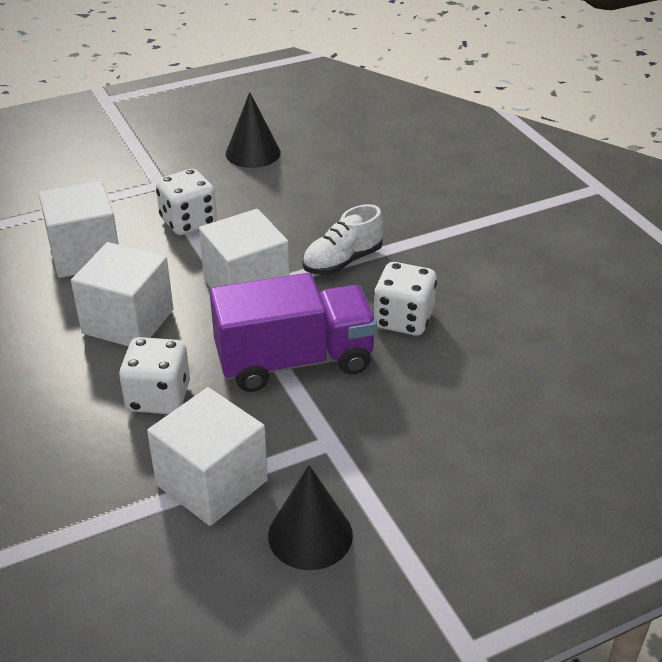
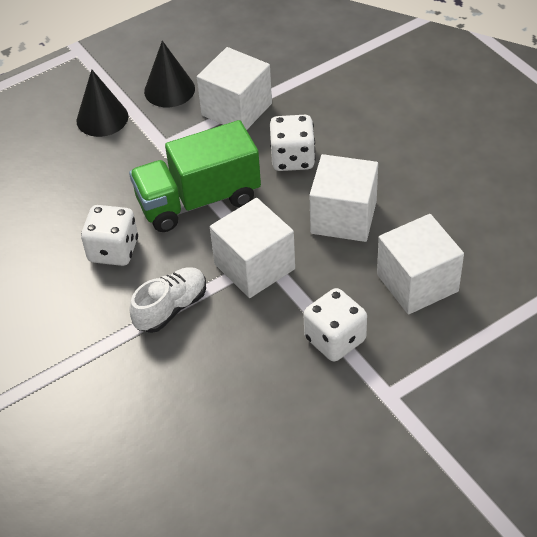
camera: 175 degrees right, 10 degrees up
purple truck [210,273,377,392] -> green truck [129,120,261,232]
black cone [226,92,281,168] -> black cone moved to [76,69,128,137]

